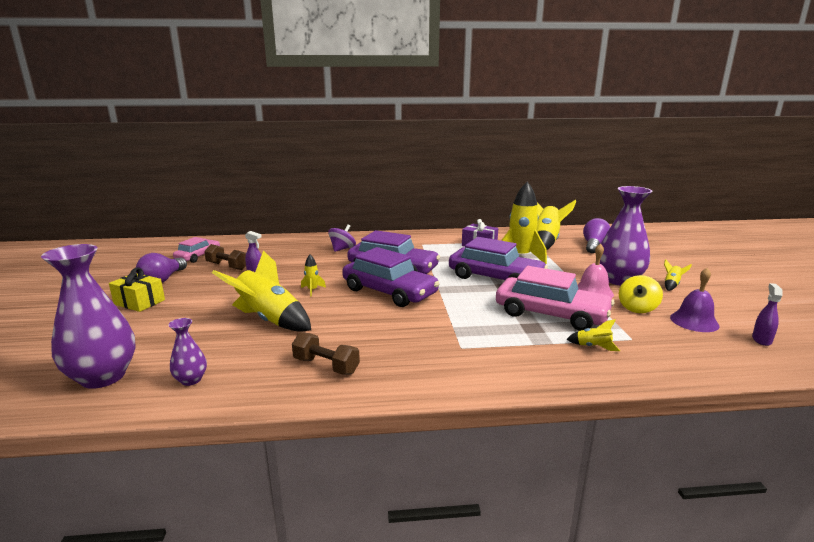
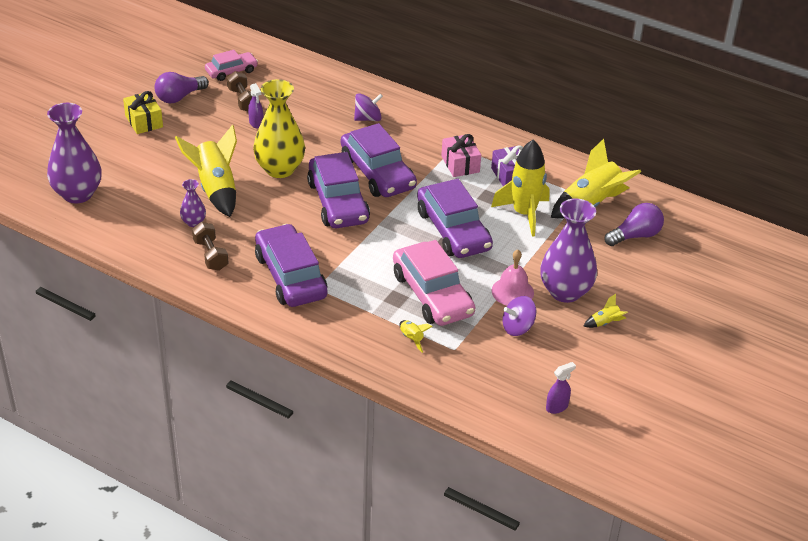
camera: 35 degrees right, 20 degrees up
purple vase [168,318,207,386] -> purple vase moved to [180,179,206,227]
yellow rocket [301,255,326,297] -> yellow vase [253,79,305,178]
yellow spinning top [619,275,663,313] -> purple spinning top [502,296,536,336]
purple bell [670,268,720,332] -> none
none -> purple car [255,224,327,307]
none -> pink gift [441,134,481,177]

